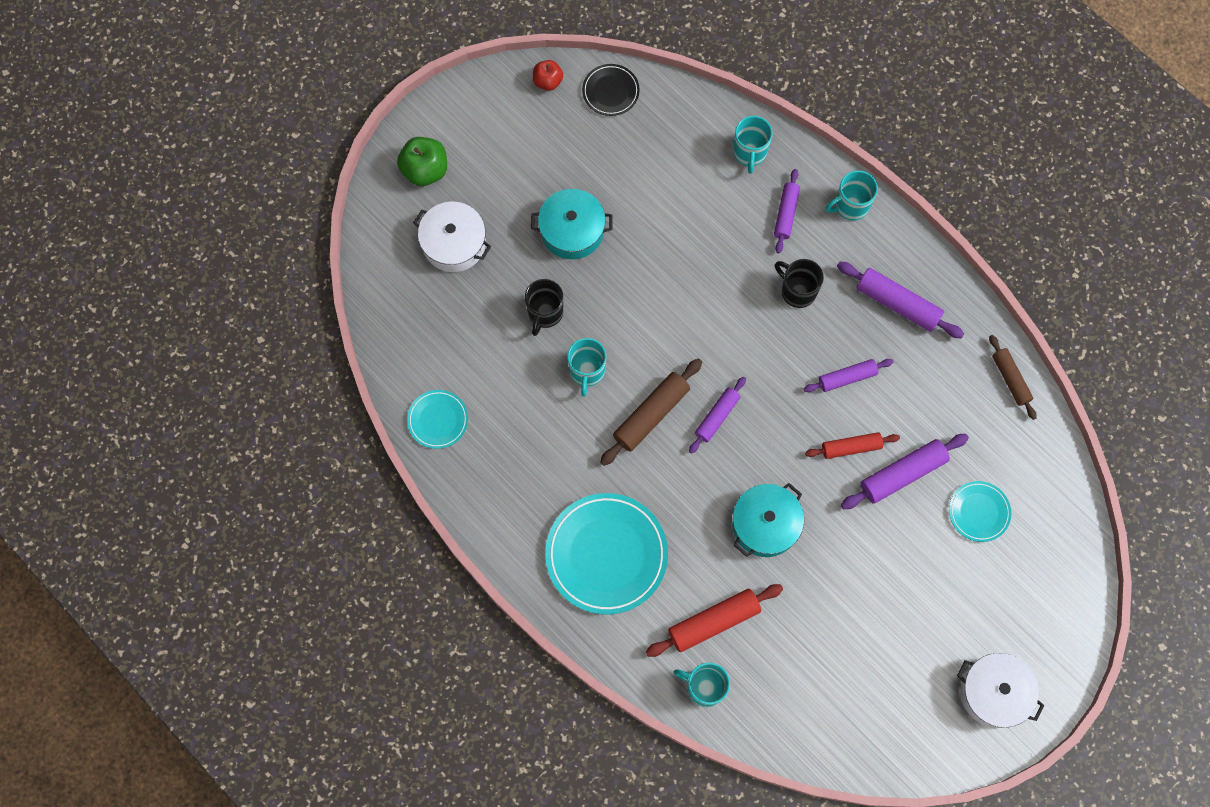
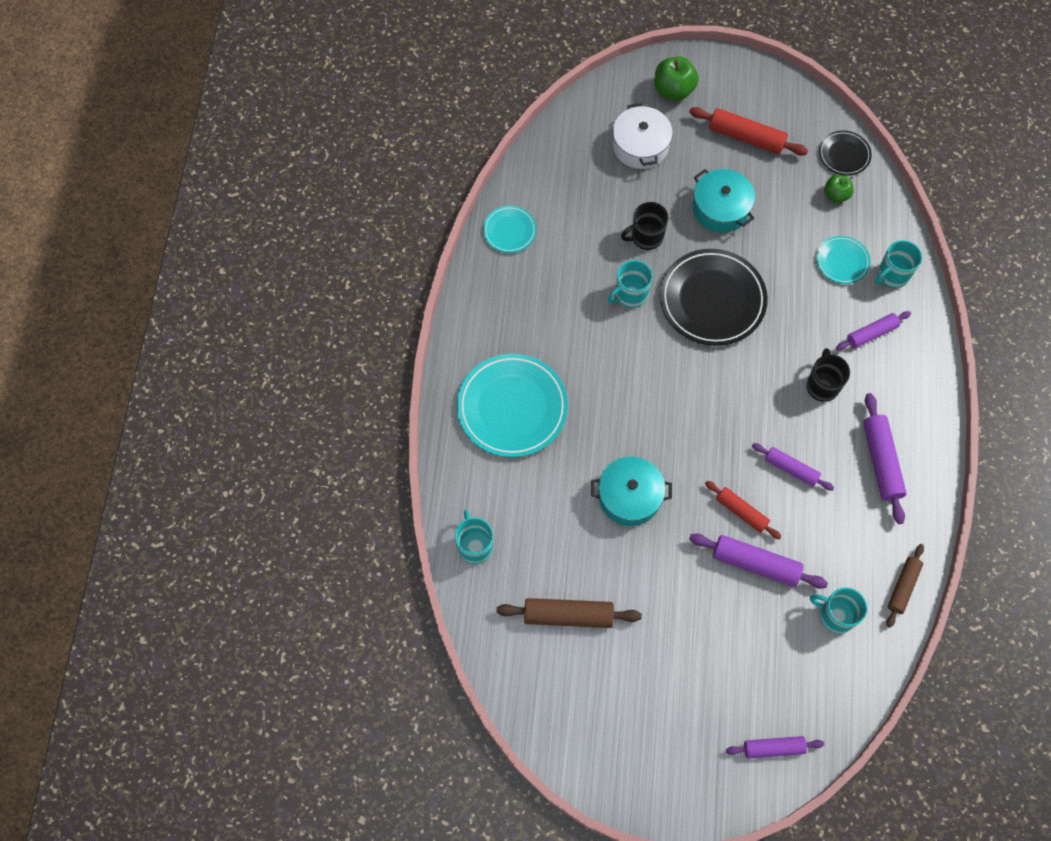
camera: 50 degrees right, 5 degrees down
red apple [533,60,563,91] -> none
brown rolling pin [600,358,702,466] -> brown rolling pin moved to [496,598,642,628]
red rolling pin [646,584,783,657] -> red rolling pin moved to [689,107,808,156]
purple rolling pin [689,377,746,454] -> purple rolling pin moved to [726,736,824,758]
turquoise mug [825,170,878,221] -> turquoise mug moved to [810,588,867,634]
turquoise plate [949,481,1011,542] -> turquoise plate moved to [816,236,871,284]
white pot [957,653,1044,728] -> none
none -> black plate [660,249,768,346]
none -> green apple [824,175,854,203]

